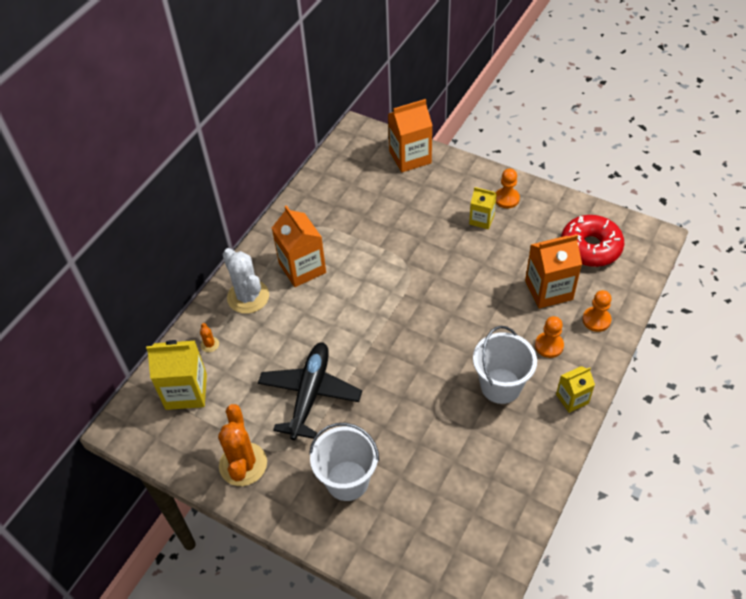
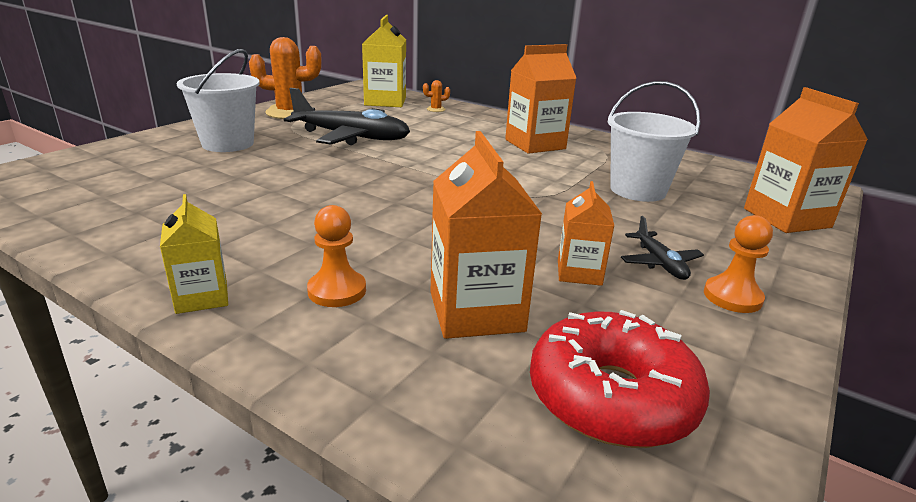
camera: 90 degrees right, 25 degrees down
white cactus [222,248,269,314] -> none
yellow carton [469,187,497,229] -> black plane [621,216,704,280]
white bucket [473,326,537,404] -> white bucket moved to [608,81,700,202]
orange pawn [582,290,611,332] -> none
none -> orange carton [558,181,614,286]

